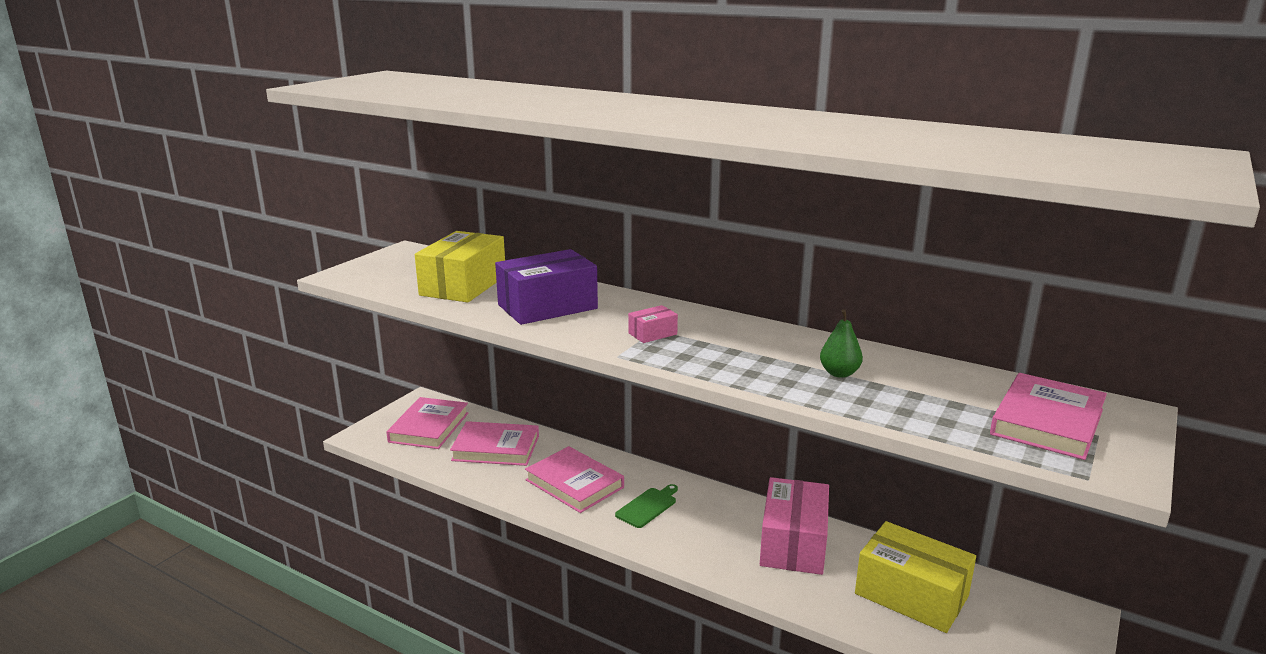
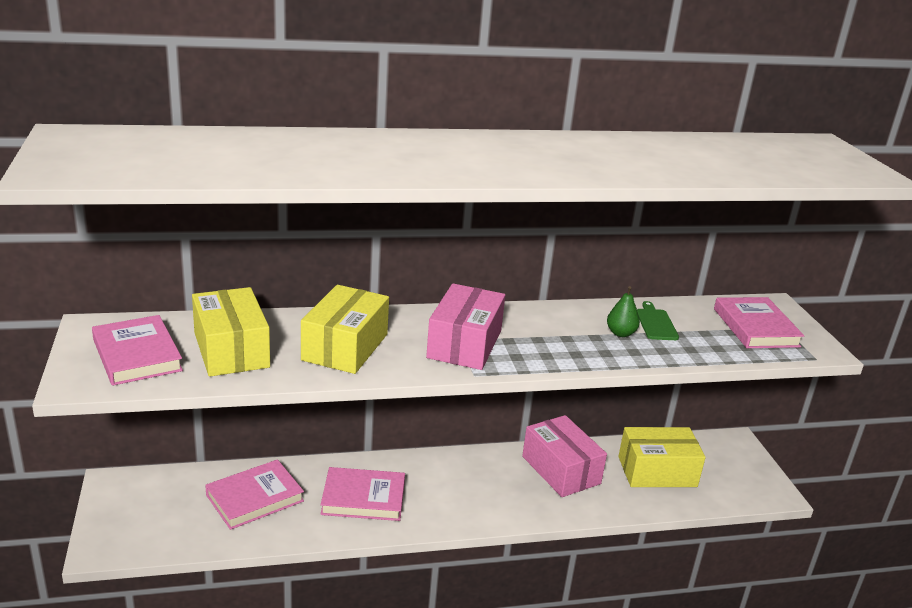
camera: 45 degrees left, 5 degrees up
pink book [386,397,468,449] -> pink book moved to [92,315,183,386]
purple box [495,249,598,325] -> yellow box [301,285,389,374]
green cutting board [615,484,678,528] -> green cutting board moved to [637,301,679,340]
pink box [628,305,678,343] -> pink box [426,283,505,370], size x2.22

